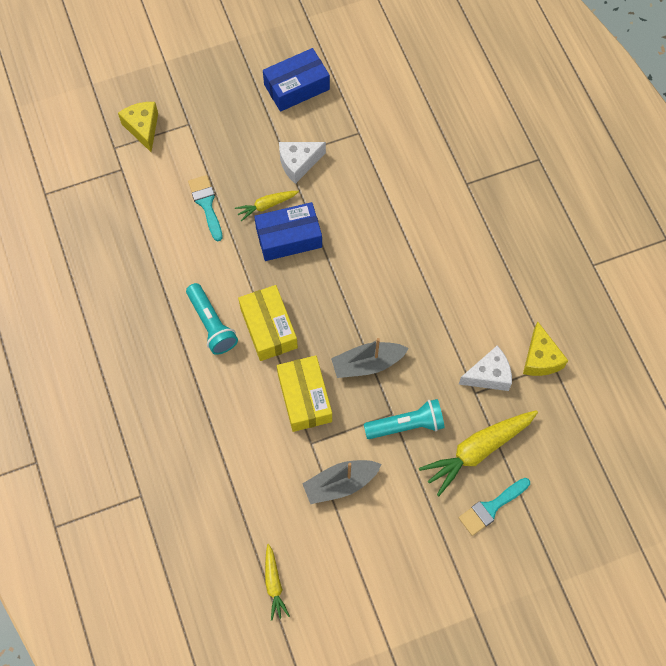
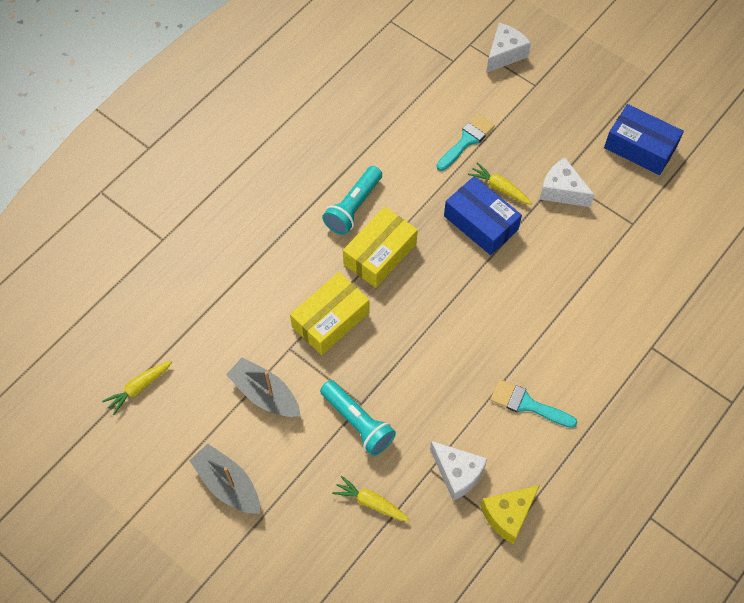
camera: 60 degrees right, 5 degrees down
yellow cheese [118,102,158,152] -> white cheese [486,23,531,73]
grey boat [331,338,409,378] -> grey boat moved to [189,444,260,514]
yellow carrot [419,410,538,496] -> yellow carrot [332,476,410,521], size x0.54
turquoise brush [459,478,530,536] -> turquoise brush moved to [490,379,577,428]

